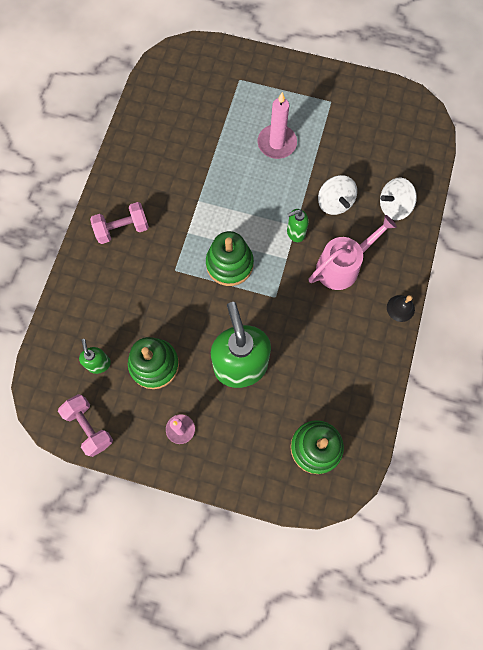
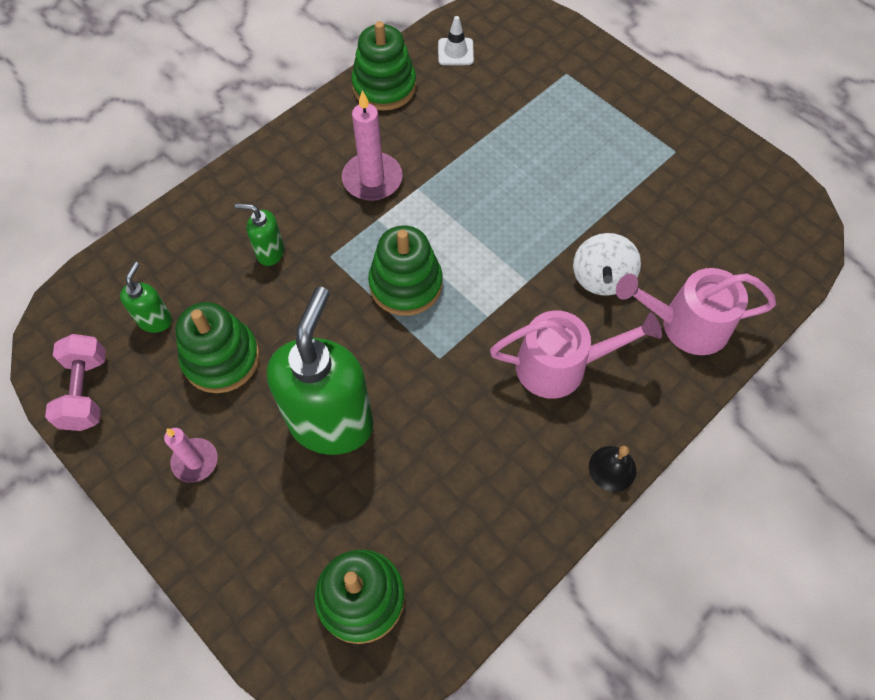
camera: 30 degrees right, 10 degrees down
pink dumbbell [90,202,149,244] -> none
pink candle [258,92,297,159] -> pink candle moved to [342,91,403,201]
green soap dispenser [287,209,309,242] -> green soap dispenser moved to [235,203,284,266]
white spinning top [380,178,417,220] -> pink watering can [616,268,776,355]
none -> green stacking toy [351,21,416,111]
none -> white traffic cone [438,16,474,65]

